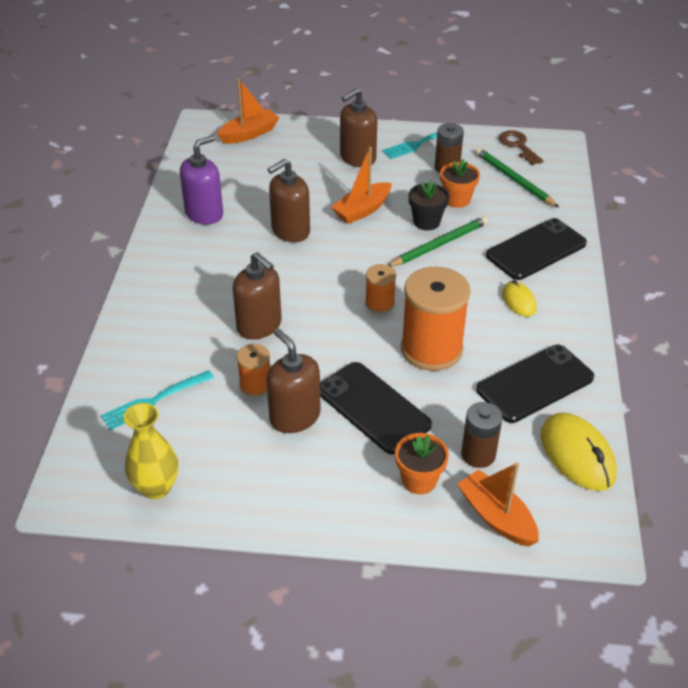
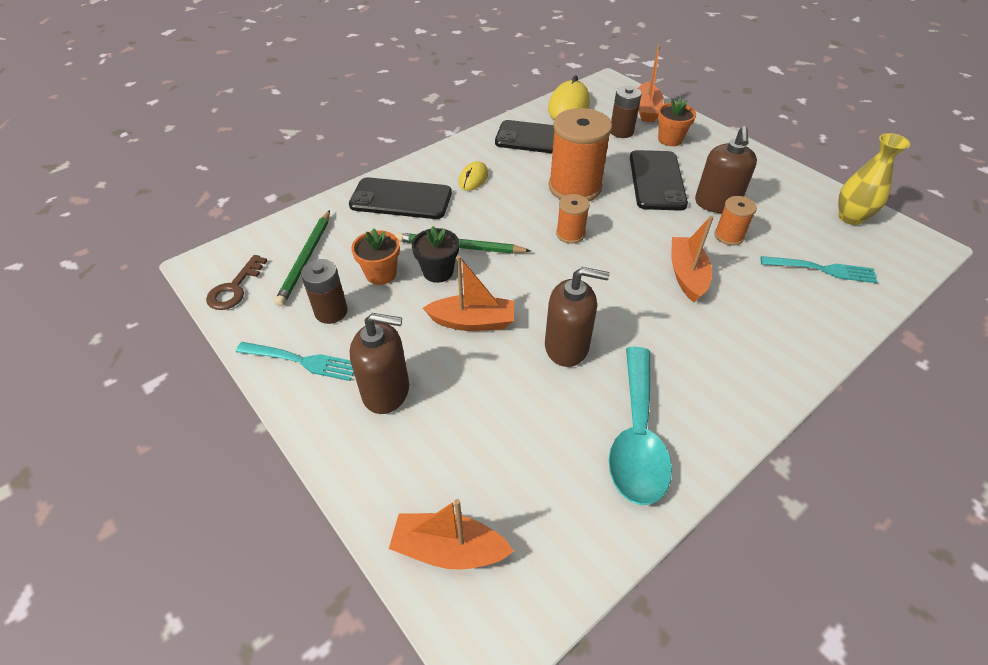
camera: 135 degrees left, 5 degrees up
purple soap dispenser [180,135,223,225] -> turquoise spoon [609,347,672,505]
brown soap dispenser [233,252,282,340] -> orange boat [671,216,714,302]

